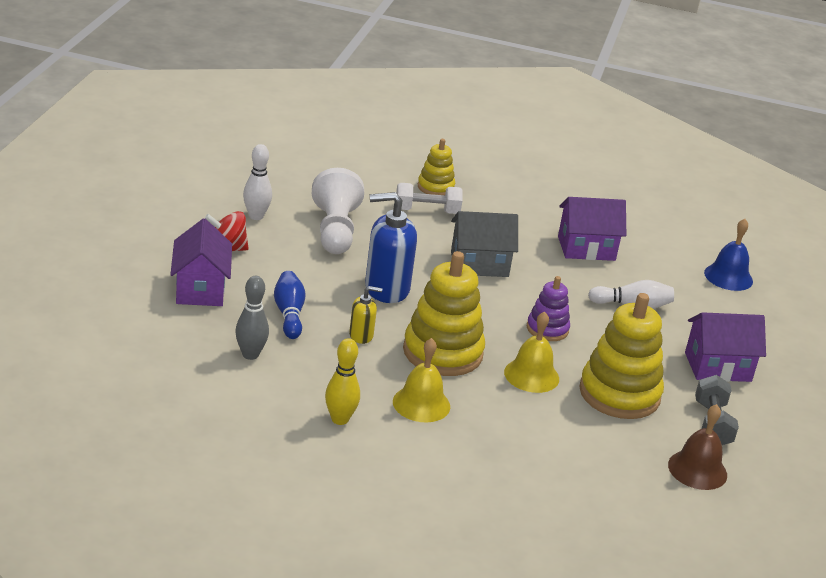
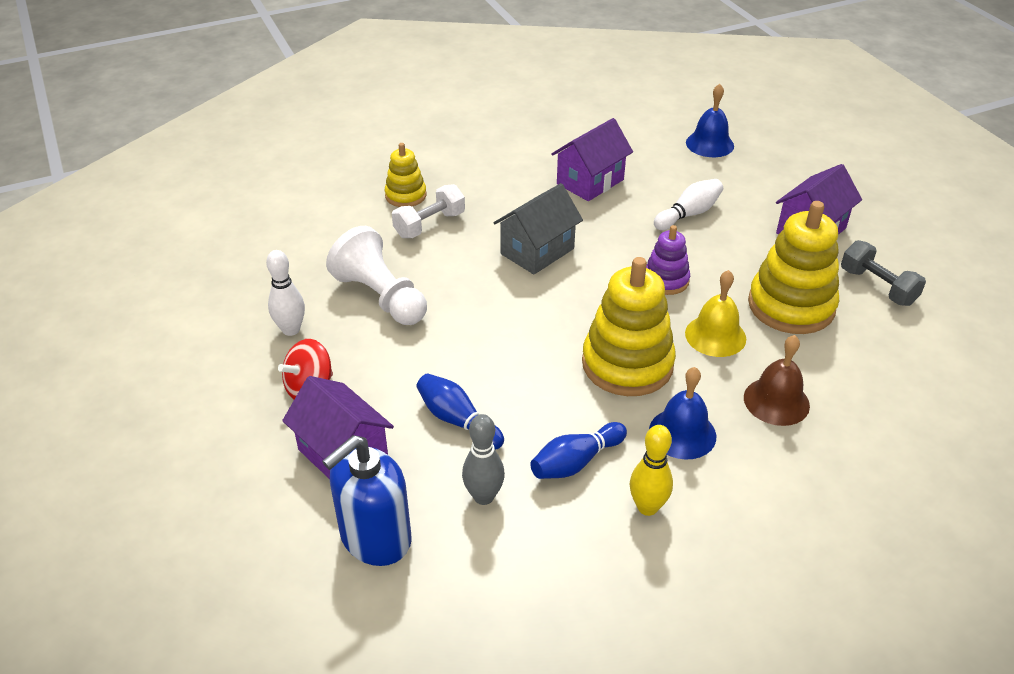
camera: 35 degrees left, 10 degrees up
yellow soap dispenser [349,286,382,344] -> none
blue soap dispenser [365,192,417,303] -> blue soap dispenser moved to [322,435,412,566]
yellow bell [393,338,450,422] -> blue bell [649,367,716,460]
brown bell [668,404,727,490] -> brown bell moved to [744,335,810,426]
none -> blue bowling pin [530,422,627,479]

